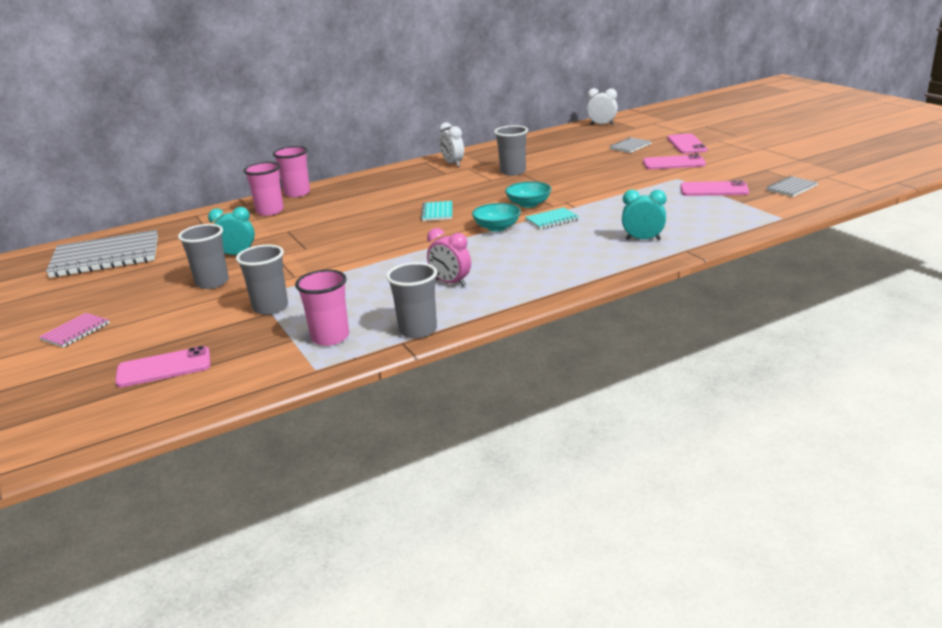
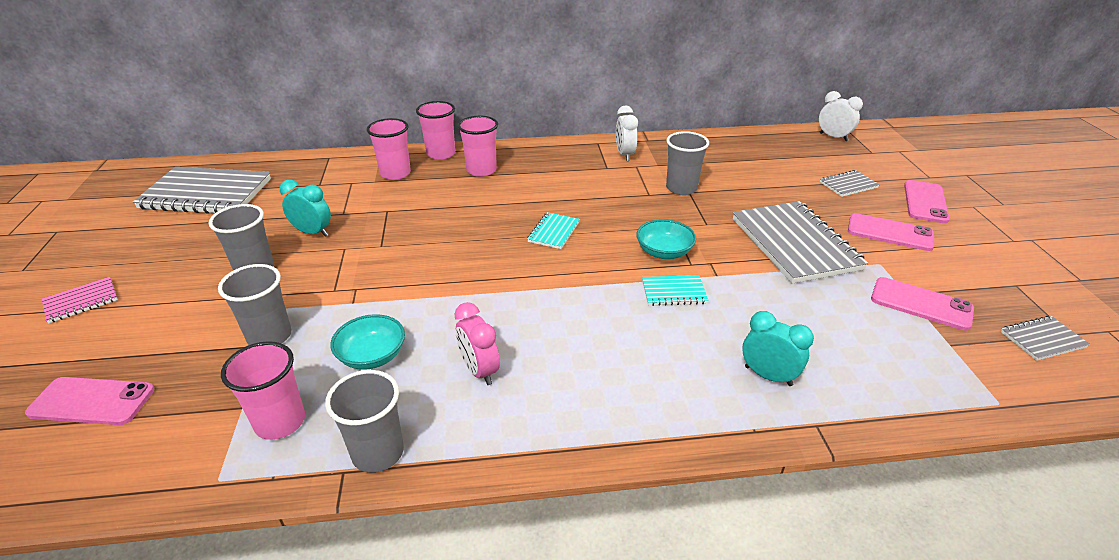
camera: 20 degrees right, 10 degrees up
turquoise bowl [472,203,521,232] -> turquoise bowl moved to [330,314,405,370]
none -> pink cup [458,116,498,177]
none -> grey notebook [733,201,868,284]

